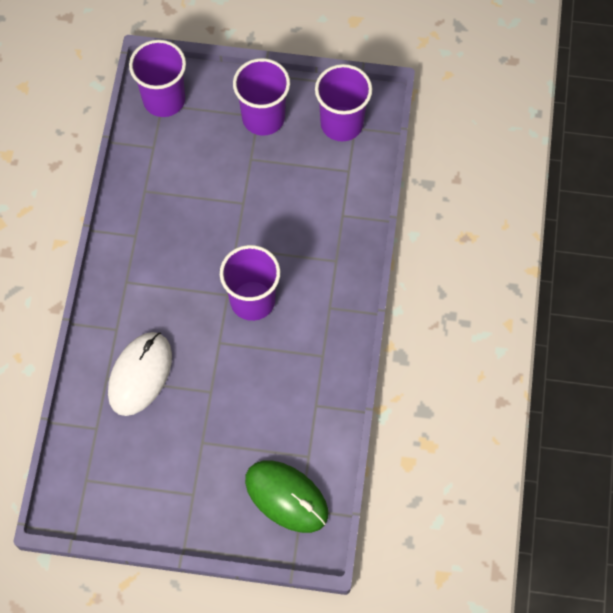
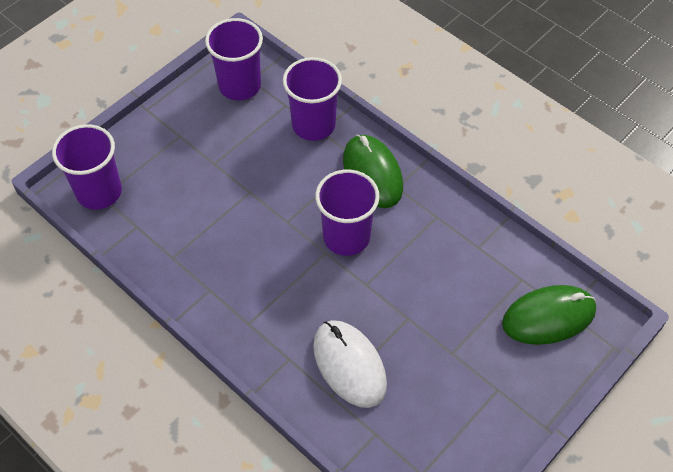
camera: 55 degrees left, 10 degrees down
purple cup [233,58,290,136] -> purple cup moved to [283,57,342,141]
none -> green mouse [343,135,403,208]

